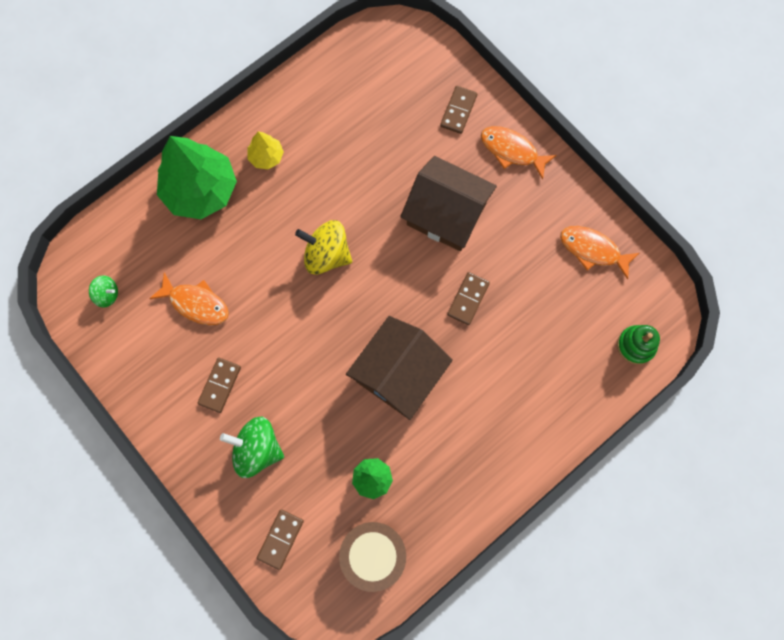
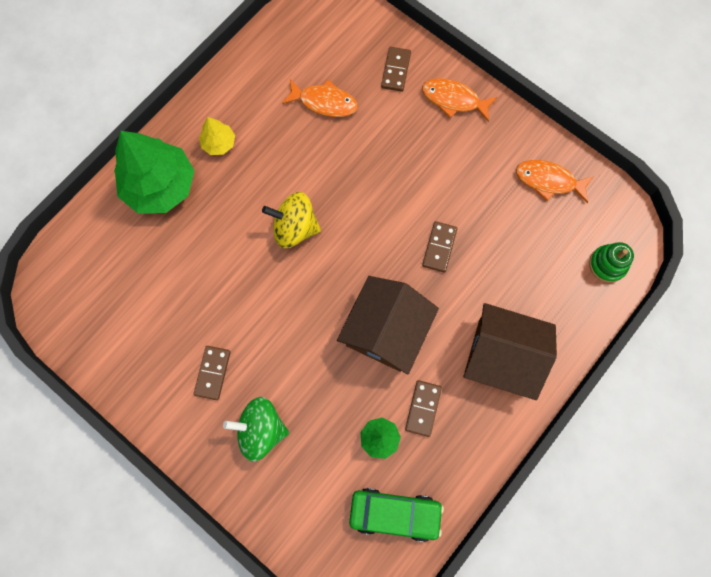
camera: 10 degrees left, 0 degrees up
green spinning top [89,276,118,307] -> none
orange fish [149,272,229,325] -> orange fish moved to [282,79,358,117]
brown domino [257,509,304,570] -> brown domino moved to [405,380,442,437]
brown drum [339,522,406,592] -> green car [349,488,444,542]
brown house [400,156,497,251] -> brown house moved to [463,303,557,400]

